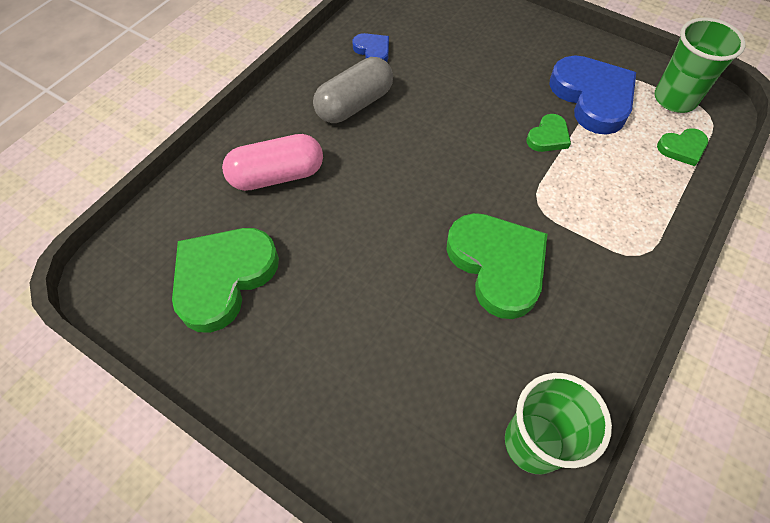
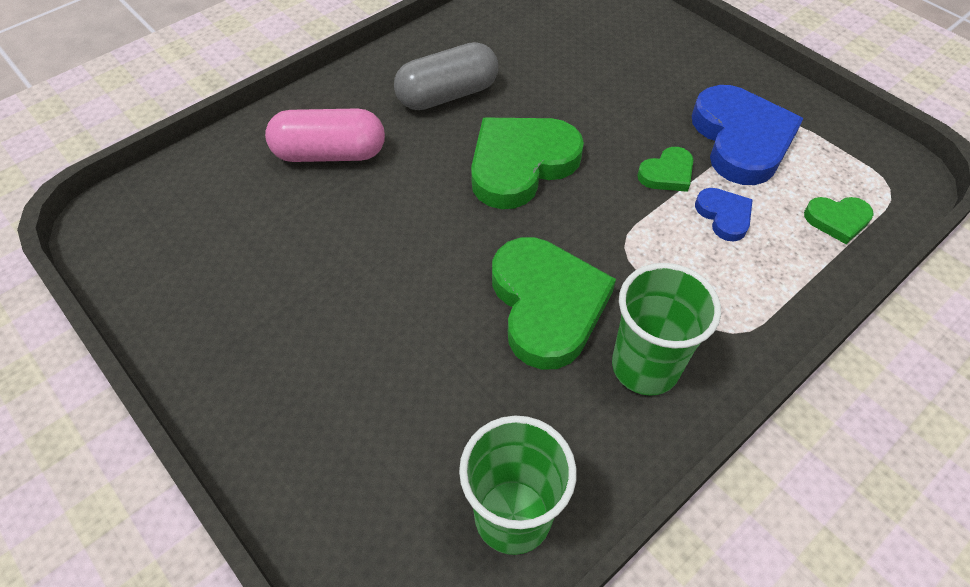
camera: 15 degrees right, 5 degrees down
green heart [172,228,279,333] -> green heart moved to [471,118,584,209]
blue heart [352,33,389,62] -> blue heart moved to [695,188,753,242]
green cup [654,17,746,113] -> green cup moved to [612,263,721,396]

